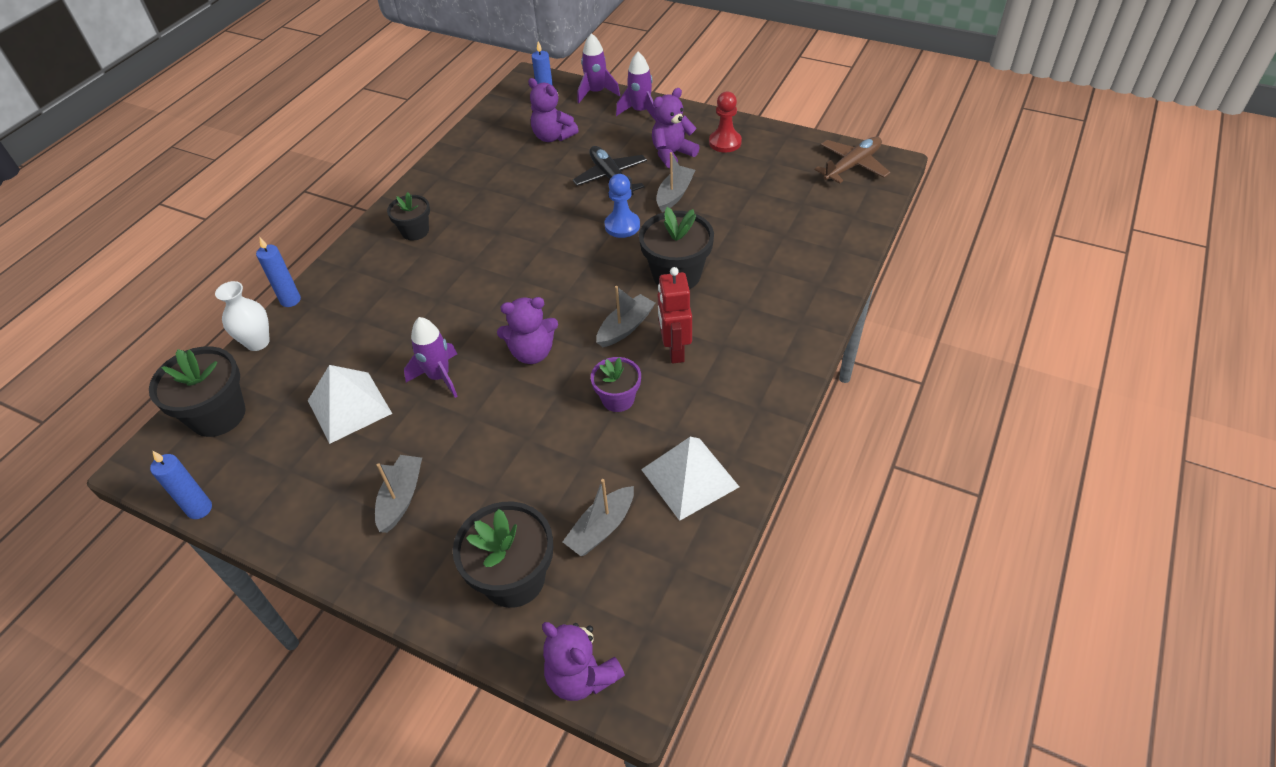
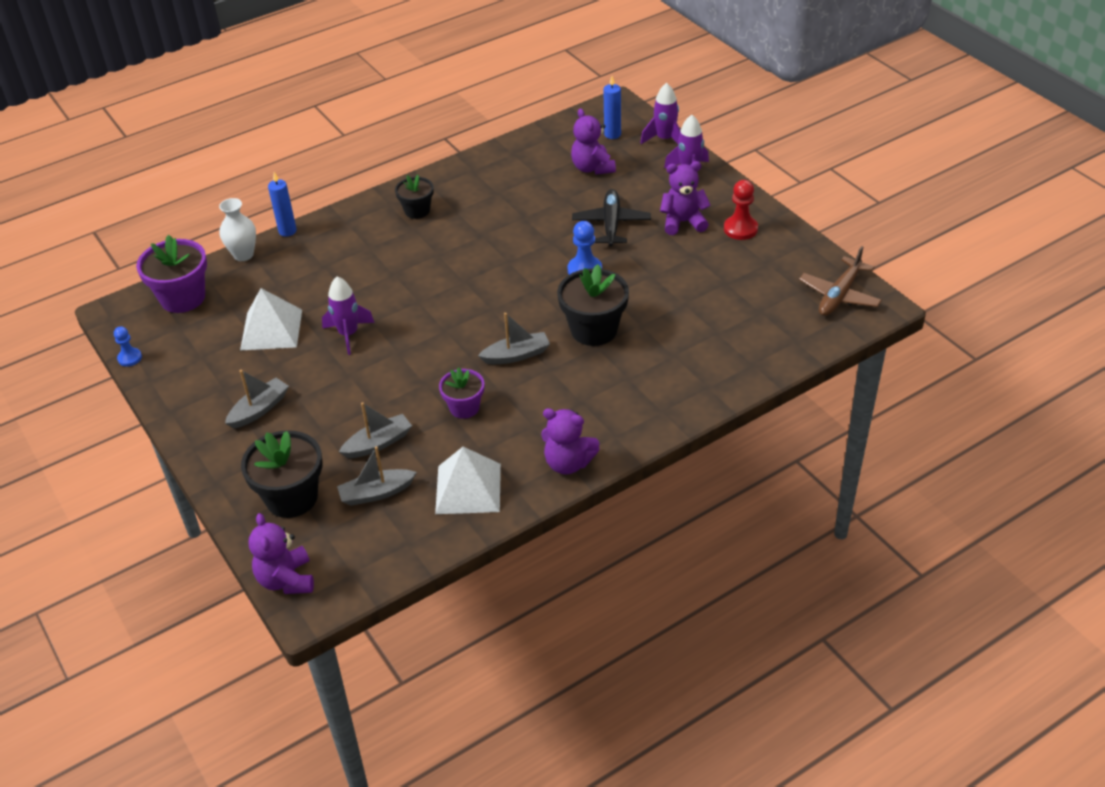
camera: 30 degrees right, 5 degrees down
black flower pot [149,346,246,437] -> purple flower pot [136,235,207,313]
blue candle [150,451,212,519] -> blue pawn [114,326,142,367]
purple teddy bear [497,297,558,364] -> purple teddy bear moved to [541,408,600,474]
grey boat [656,152,695,212] -> grey boat moved to [339,402,412,458]
red robot [658,267,692,364] -> none
brown plane [814,137,890,183] -> brown plane turned 135 degrees clockwise [799,246,882,316]

